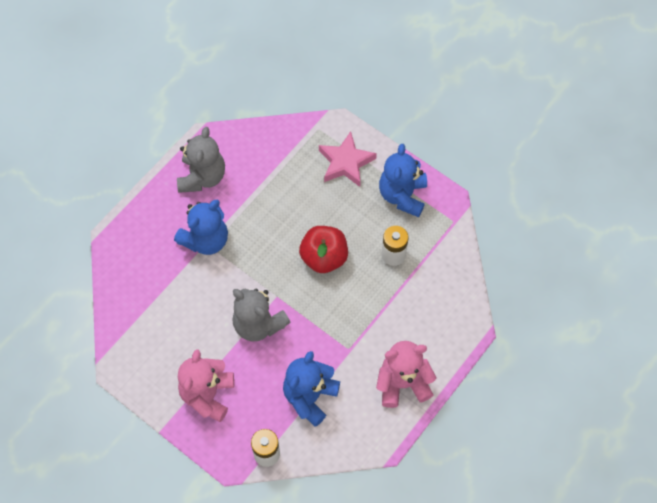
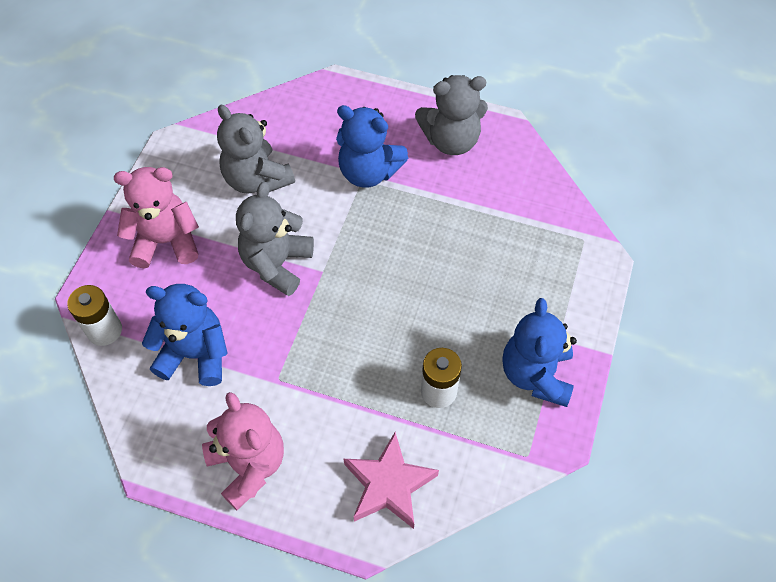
camera: 70 degrees right, 5 degrees down
red apple [299,226,348,273] -> none
pink star [319,131,377,187] -> pink star moved to [344,432,439,529]
blue teddy bear [379,144,427,217] -> blue teddy bear turned 75 degrees counterclockwise [503,298,577,407]
none -> grey teddy bear [217,105,295,194]

